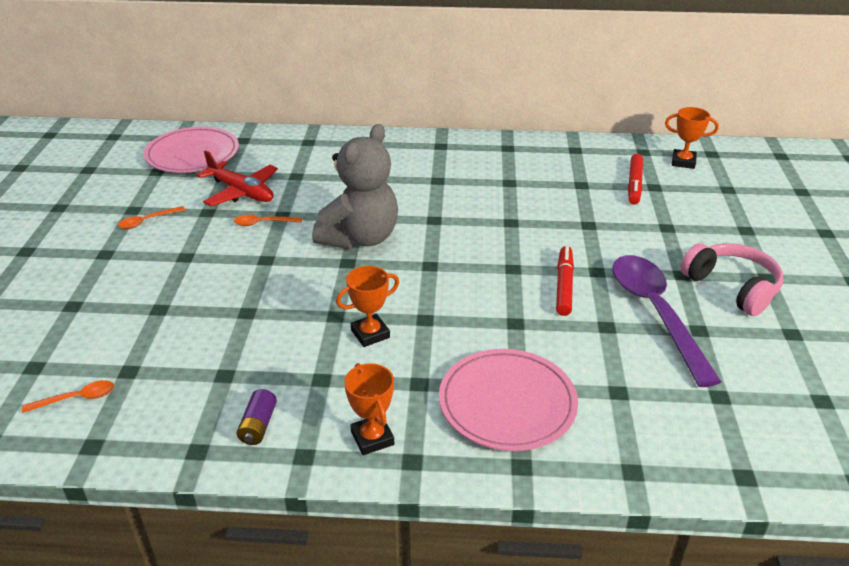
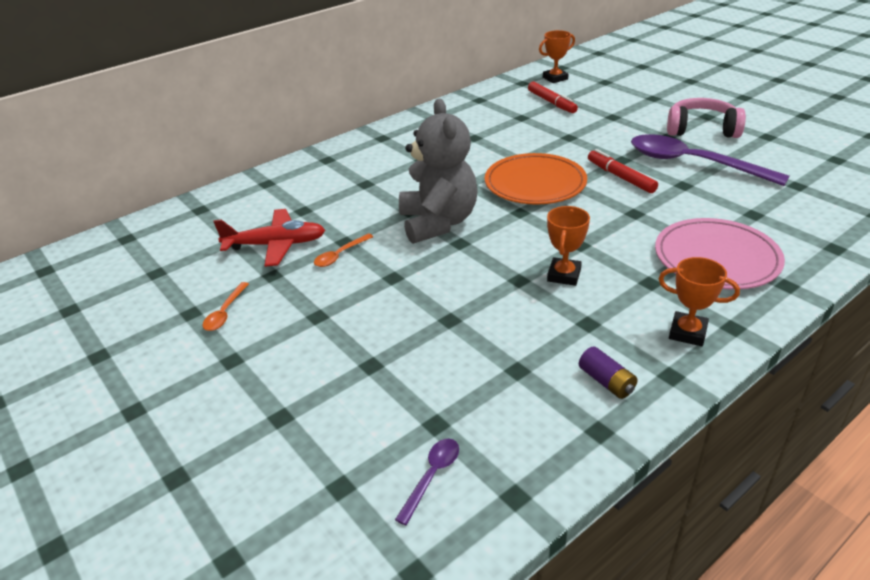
camera: 40 degrees left, 0 degrees up
orange spoon [22,380,114,413] -> purple spoon [395,438,459,525]
pink plate [144,127,239,173] -> none
none -> orange plate [485,153,587,204]

